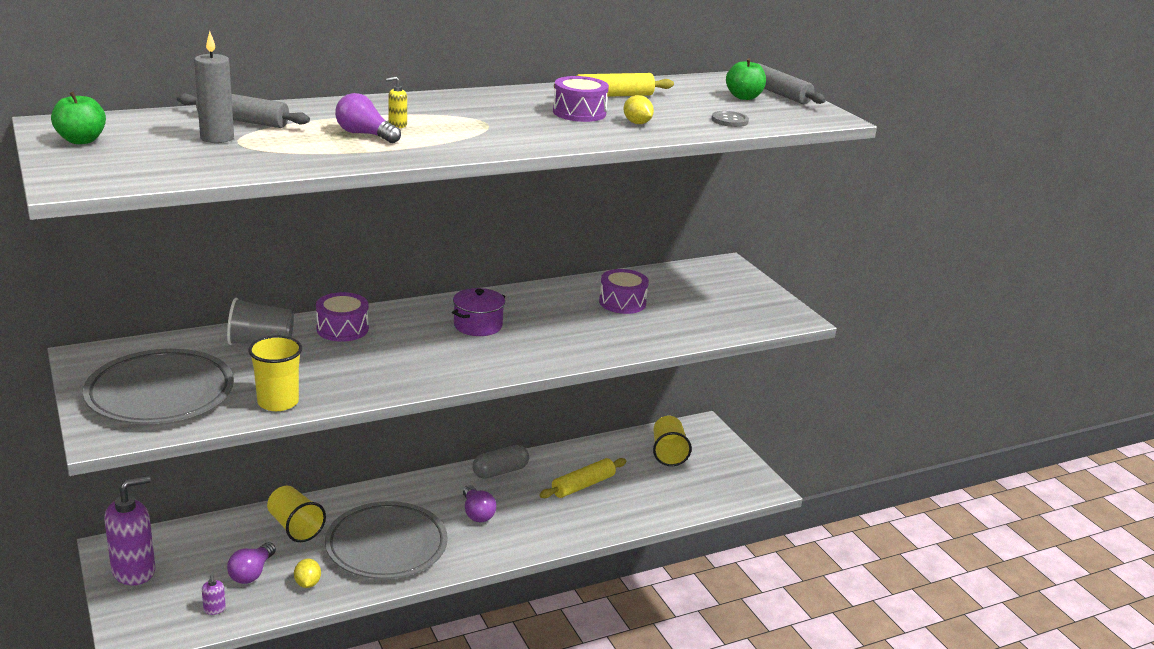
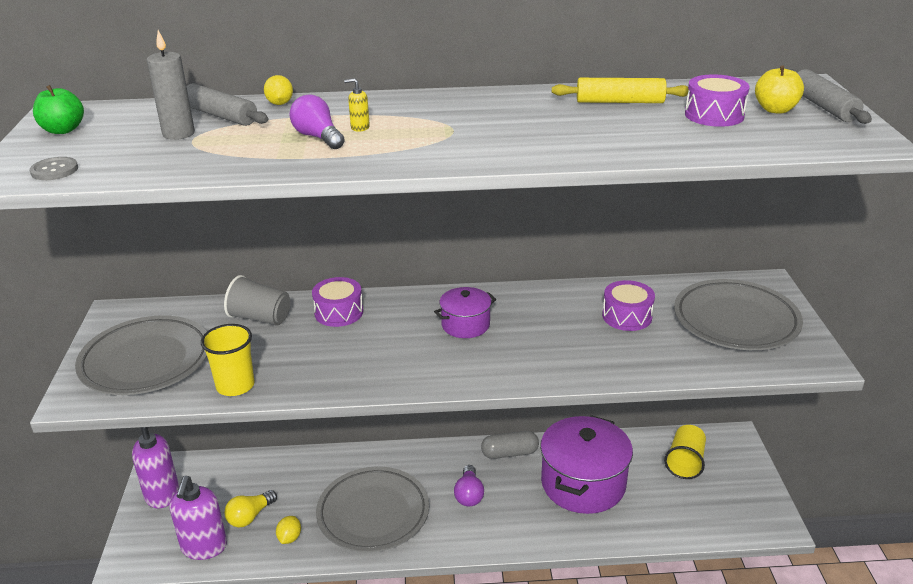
camera: 25 degrees right, 5 degrees up
purple soap dispenser [202,574,226,615] -> purple soap dispenser [169,476,227,560], size x2.46
purple light bulb [227,542,276,584] -> yellow light bulb [224,490,277,527]
yellow cup [267,486,326,542] -> none
yellow rolling pin [539,458,626,498] -> purple pot [540,415,633,514]
purple drum [553,76,609,122] -> purple drum moved to [685,74,749,127]
yellow lemon [623,95,654,124] -> yellow lemon moved to [264,75,293,105]
grey button [712,111,749,127] -> grey button moved to [30,157,78,180]
green apple [726,58,766,100] -> yellow apple [755,65,804,114]
none -> grey plate [674,279,803,350]

